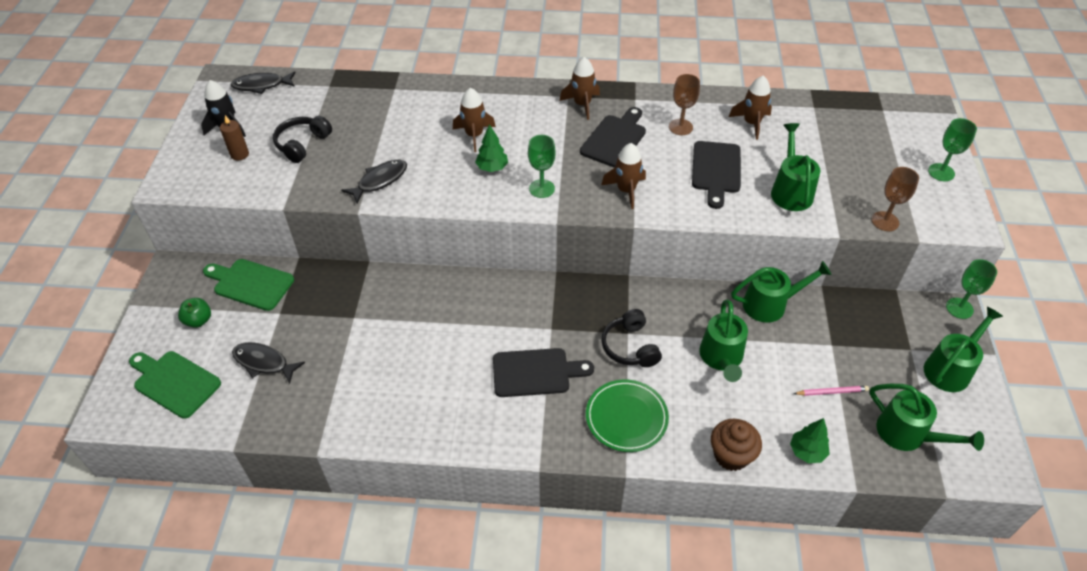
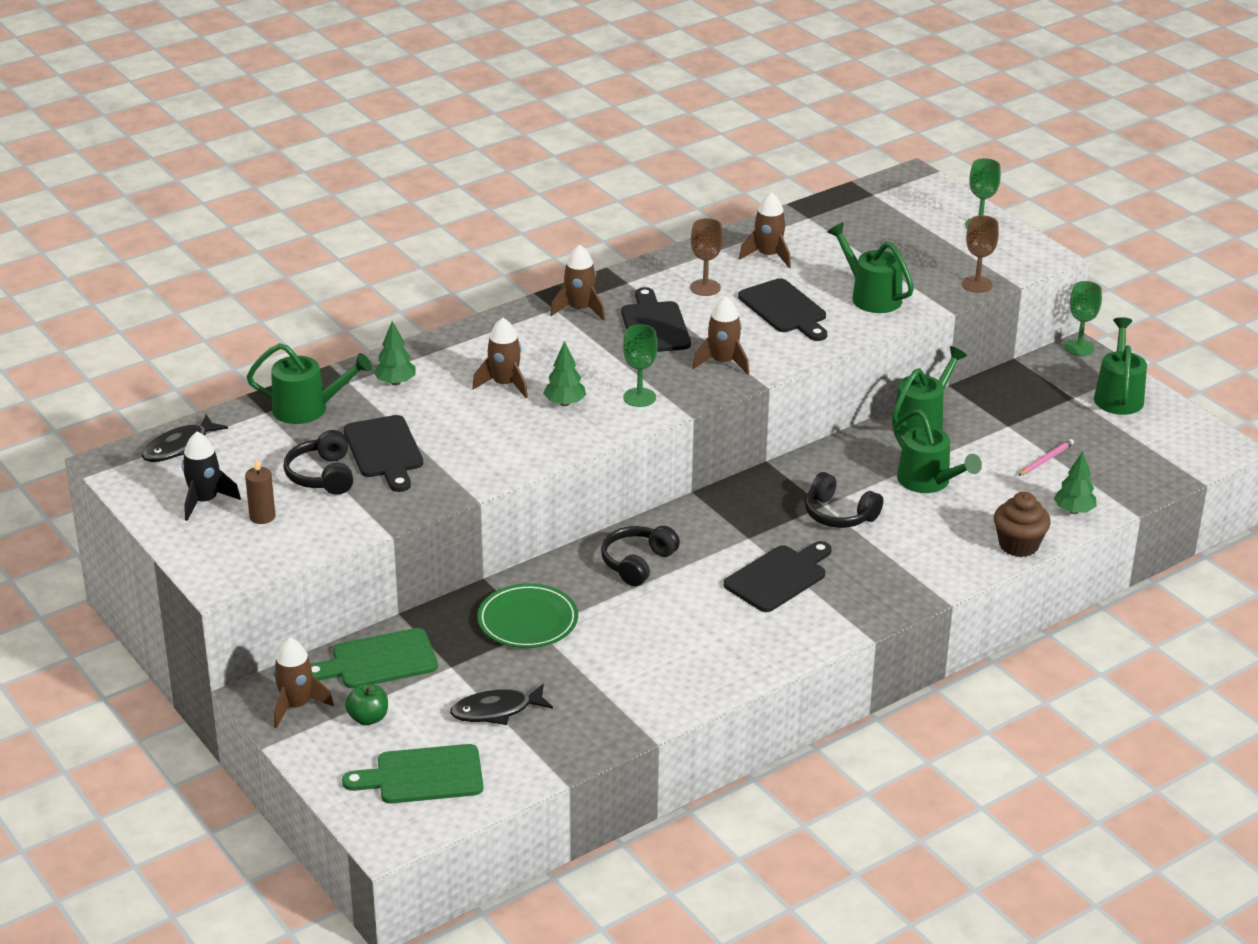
camera: 40 degrees left, 15 degrees down
black fish [341,160,407,204] -> none
green plate [586,380,669,452] -> green plate moved to [478,583,578,648]
green watering can [870,384,984,451] -> green watering can moved to [247,343,372,424]
none -> brown rocket [273,638,334,728]
none -> black cutting board [344,415,423,492]
none -> green tree [374,321,416,385]
none -> black headphones [601,526,680,586]

